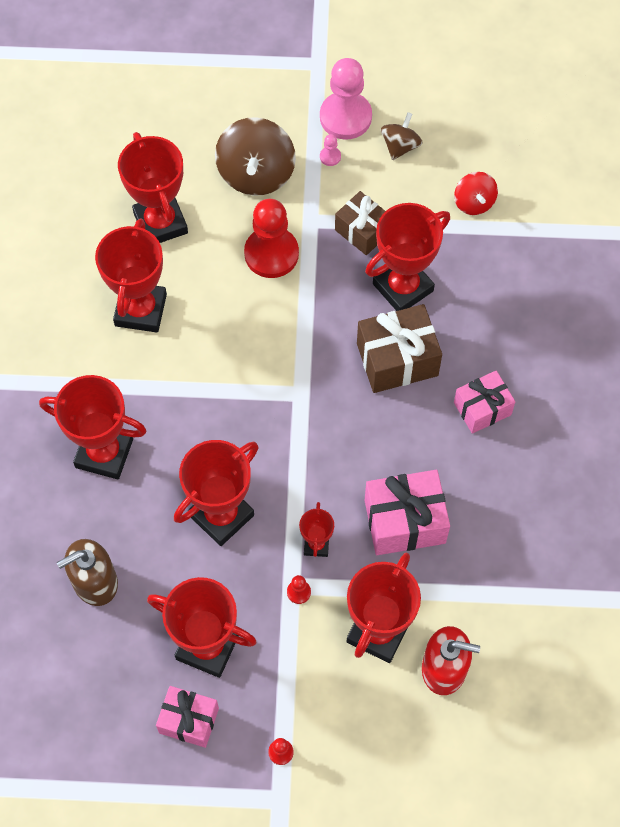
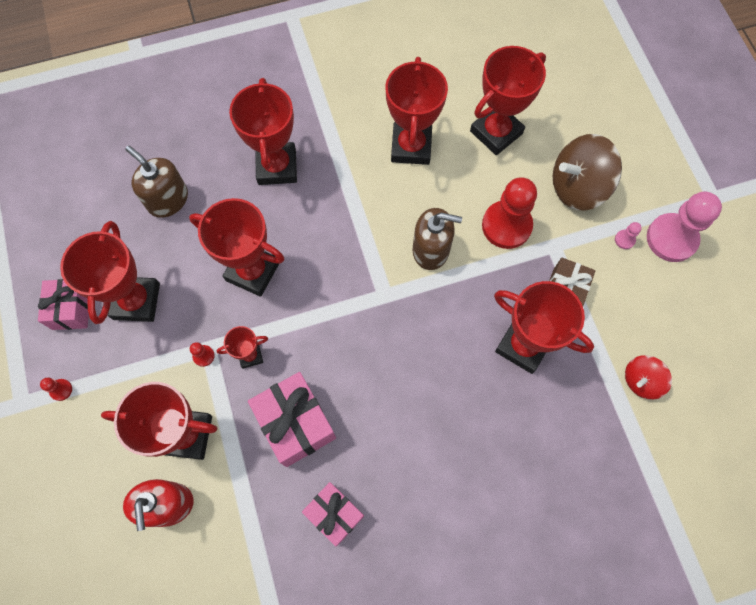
camera: 70 degrees right, 5 degrees up
red trophy [95,218,167,332] -> red trophy turned 75 degrees counterclockwise [385,57,448,165]
brown gift [357,304,442,393] -> none
brown spinning top [381,112,423,160] -> none
pink gift [454,371,515,434] -> pink gift moved to [302,482,364,546]
none -> brown soap dispenser [413,208,462,270]

